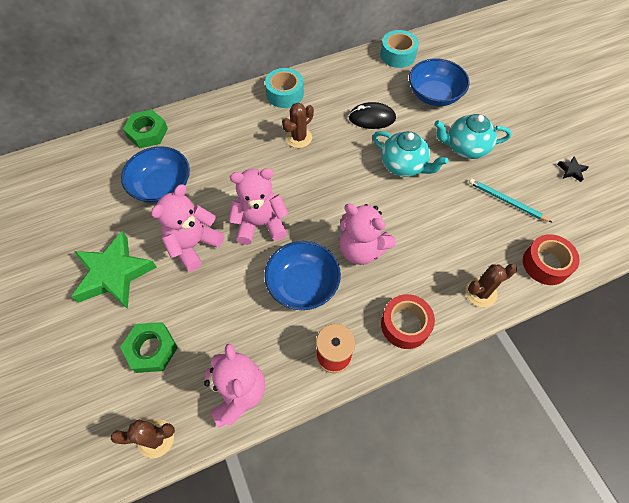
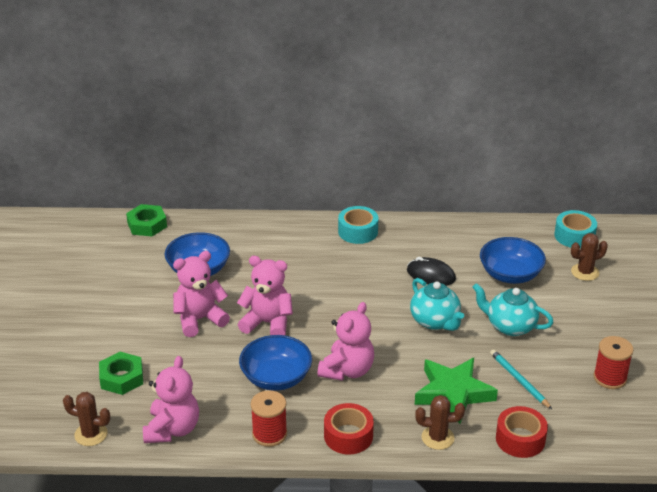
camera: 25 degrees right, 25 degrees down
green star [72,231,157,309] -> green star moved to [415,358,498,424]
green nut [123,110,168,148] -> green nut moved to [126,204,167,237]
brown cactus [282,103,314,148] -> brown cactus moved to [571,233,608,281]
pink teddy bear [339,203,396,265] -> pink teddy bear turned 120 degrees counterclockwise [317,302,374,381]
turquoise tape [380,30,419,68] -> turquoise tape moved to [554,210,597,248]
black star [557,156,589,182] -> red spool [593,336,633,389]

